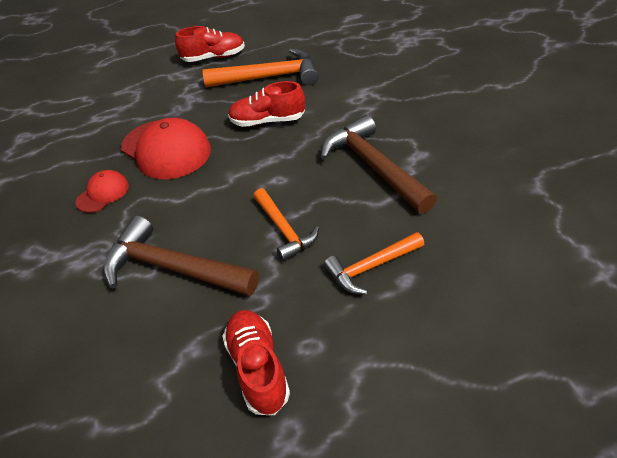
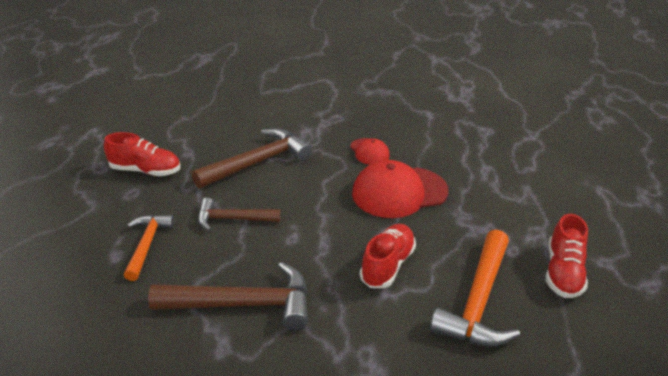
camera: 115 degrees right, 10 degrees down
orange hammer [253,188,319,261] -> brown hammer [198,198,281,231]

